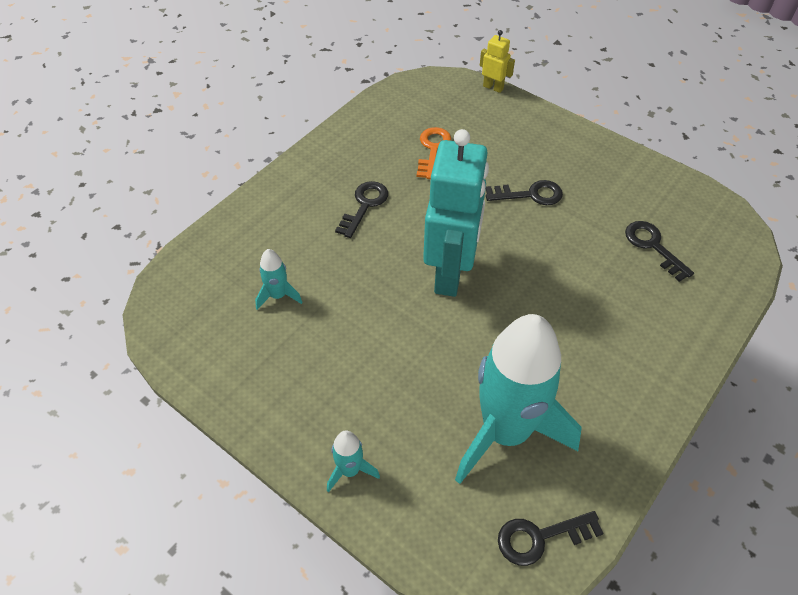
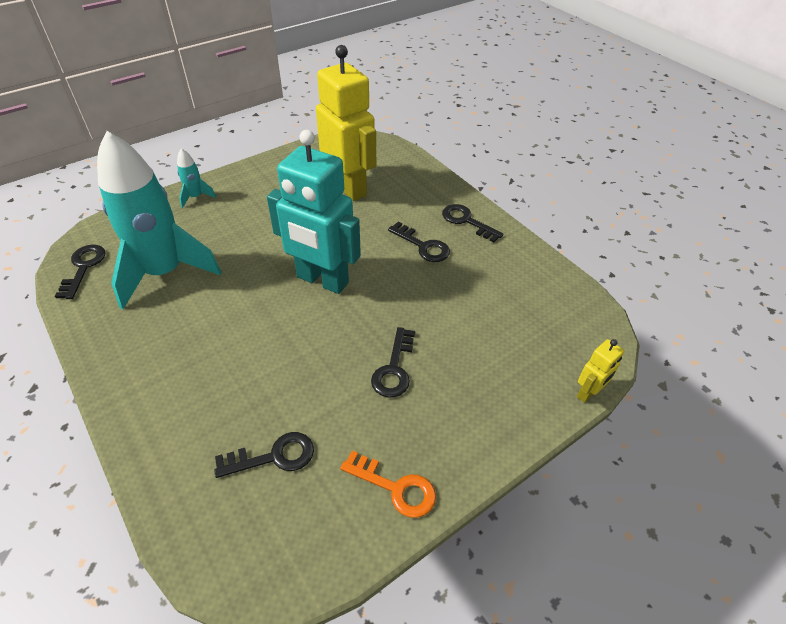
camera: 105 degrees right, 5 degrees down
turquoise rocket [255,249,302,310] -> yellow robot [316,45,376,201]
orange key [416,127,451,179] -> orange key moved to [340,451,436,518]
none -> black key [442,204,504,243]

